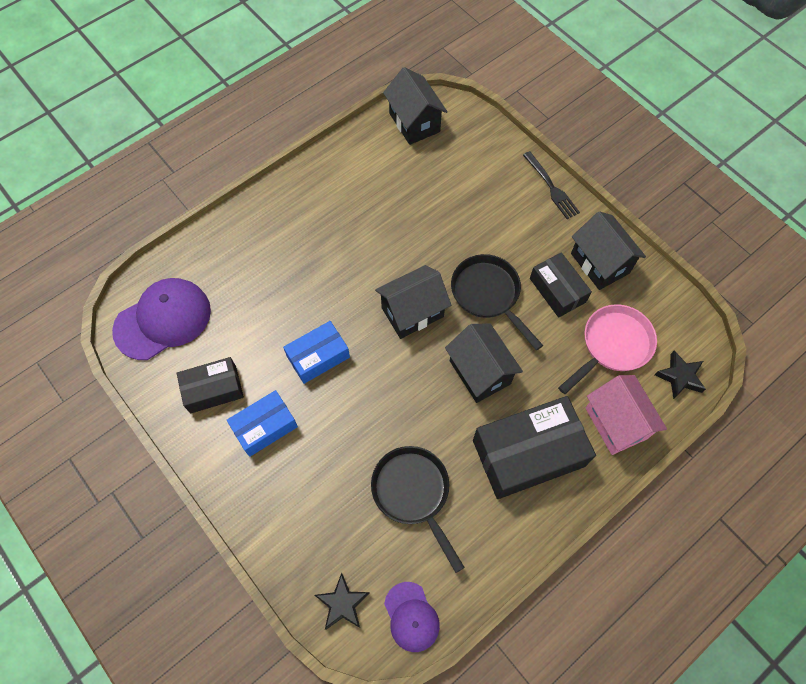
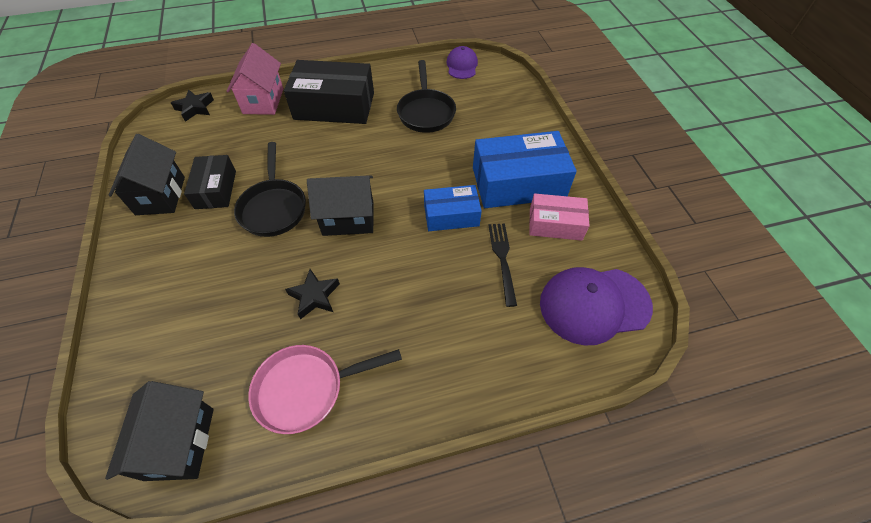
camera: 155 degrees left, 10 degrees down
black box [176,357,244,414] -> pink box [529,193,590,241]
blue box [227,390,298,457] -> blue box [473,131,577,208], size x1.71
black star [315,573,370,630] -> black star moved to [285,269,340,319]
black house [445,323,523,403] -> none
black fork [523,151,580,219] -> black fork moved to [488,223,517,307]
pink pan [558,304,657,394] -> pink pan moved to [248,345,402,434]

